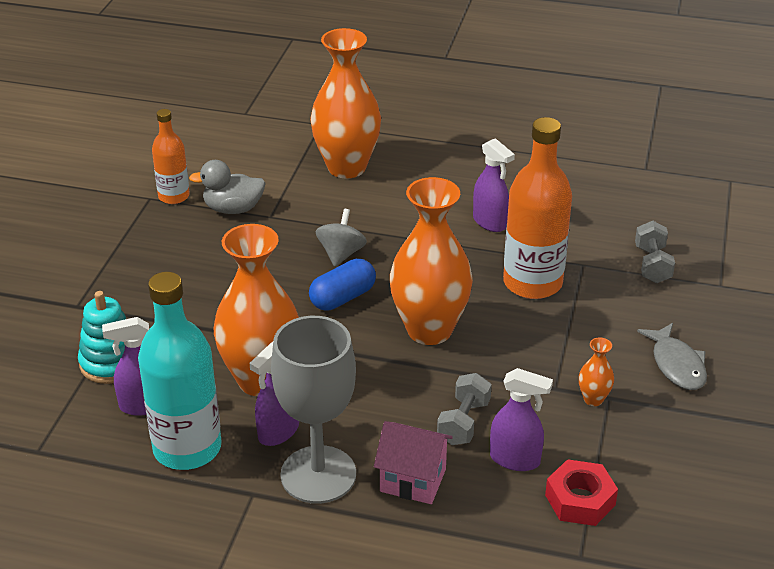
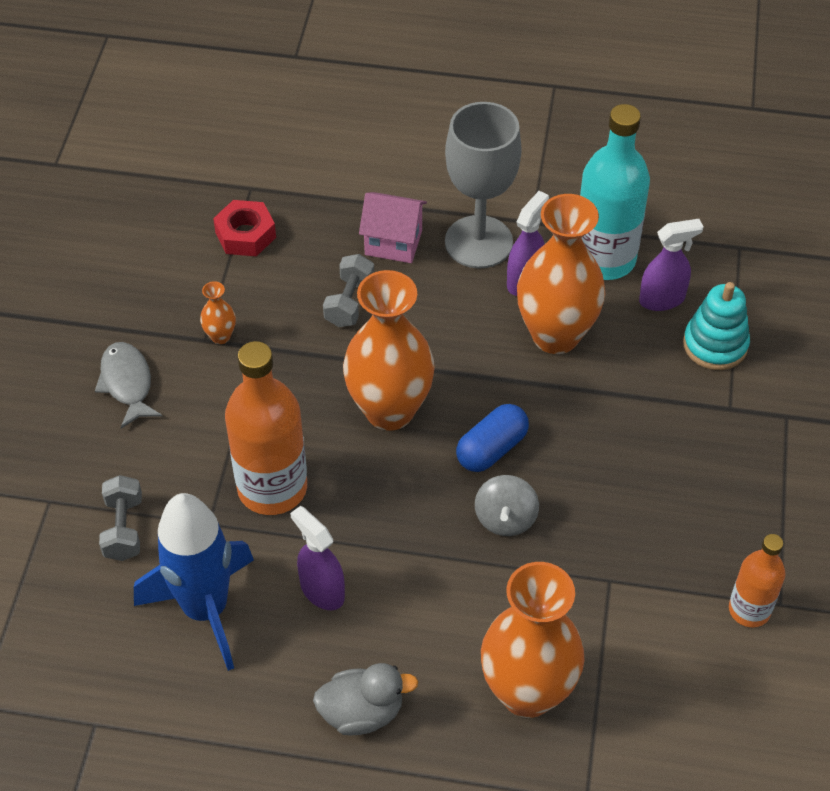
camera: 175 degrees right, 15 degrees up
grey duck [189,160,266,214] -> grey duck moved to [313,663,418,735]
purple spray bottle [490,368,553,471] -> none
none -> blue rocket [134,493,254,671]

